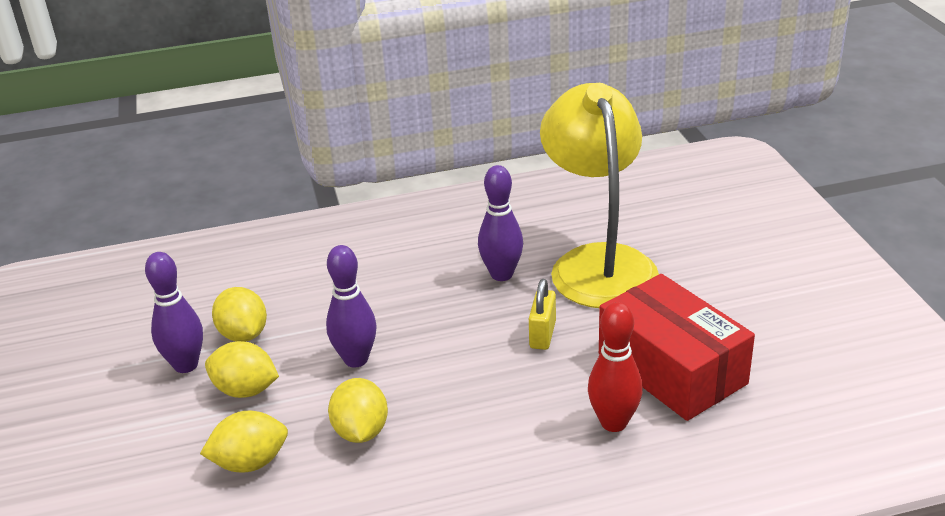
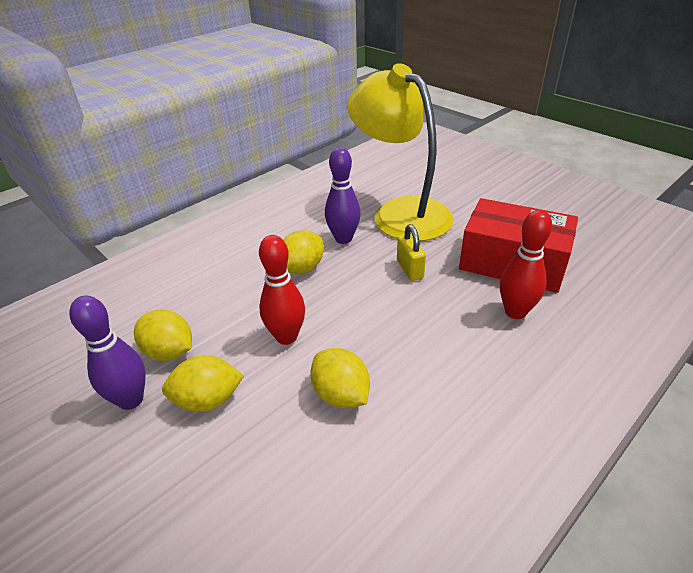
camera: 30 degrees left, 5 degrees up
yellow lemon [200,411,288,473] -> yellow lemon moved to [283,230,324,274]
purple bowling pin [326,245,377,368] -> red bowling pin [259,235,305,345]

